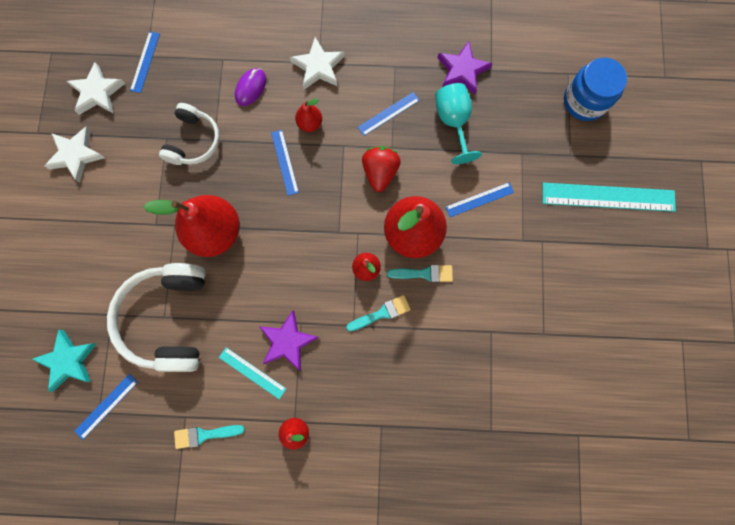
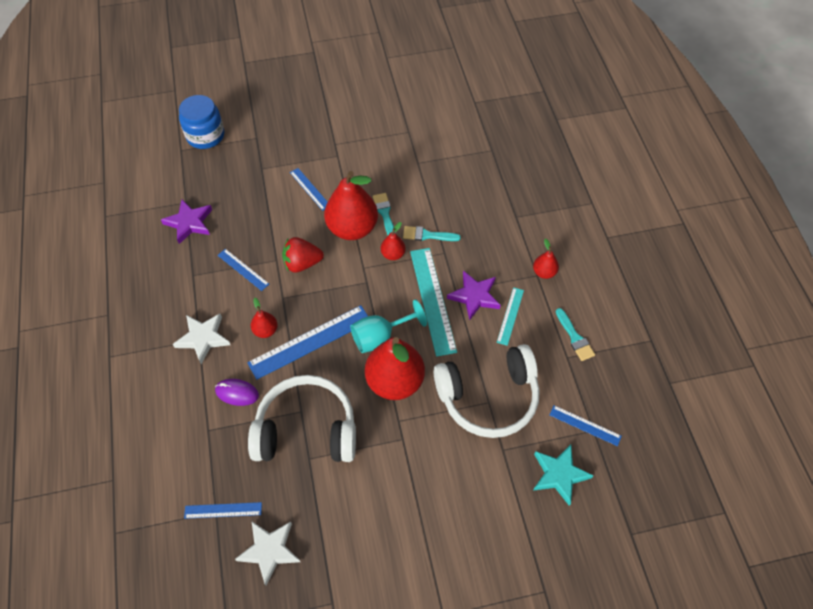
camera: 105 degrees left, 20 degrees down
white star [44,126,105,183] -> none
white headphones [159,103,220,165] -> white headphones [248,375,356,462], size x1.65
blue ruler [271,130,299,196] -> blue ruler [247,305,368,380], size x1.88
turquoise brush [346,295,411,331] -> turquoise brush turned 45 degrees counterclockwise [403,226,461,241]
turquoise goblet [435,83,482,164] -> turquoise goblet moved to [350,299,427,353]
turquoise ruler [543,183,676,212] -> turquoise ruler moved to [410,248,457,357]

